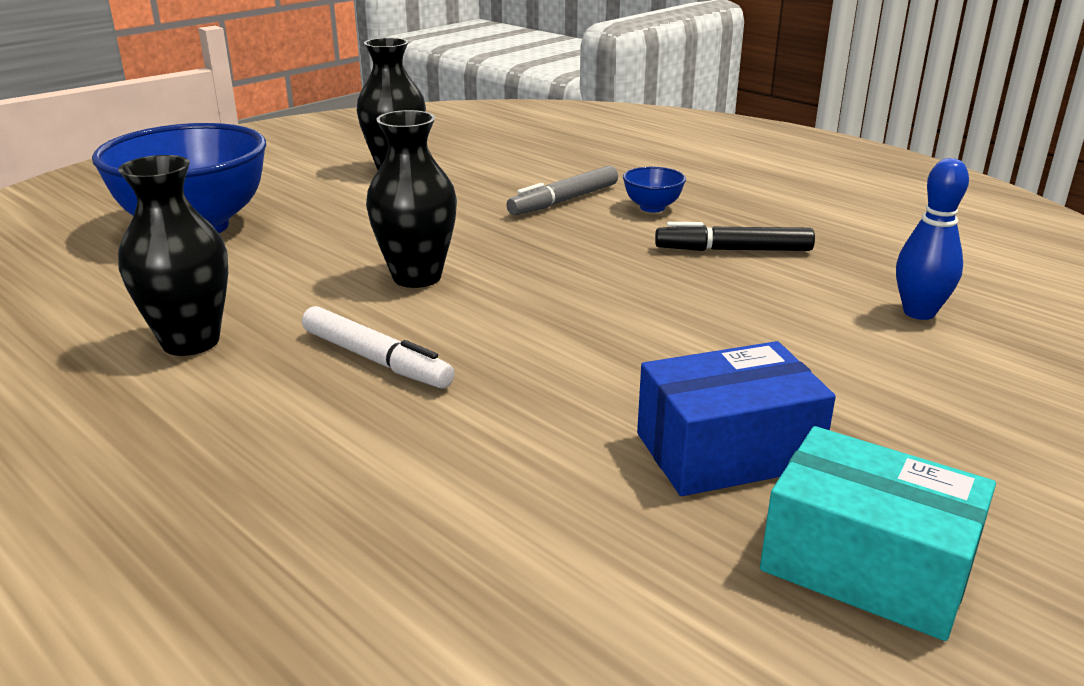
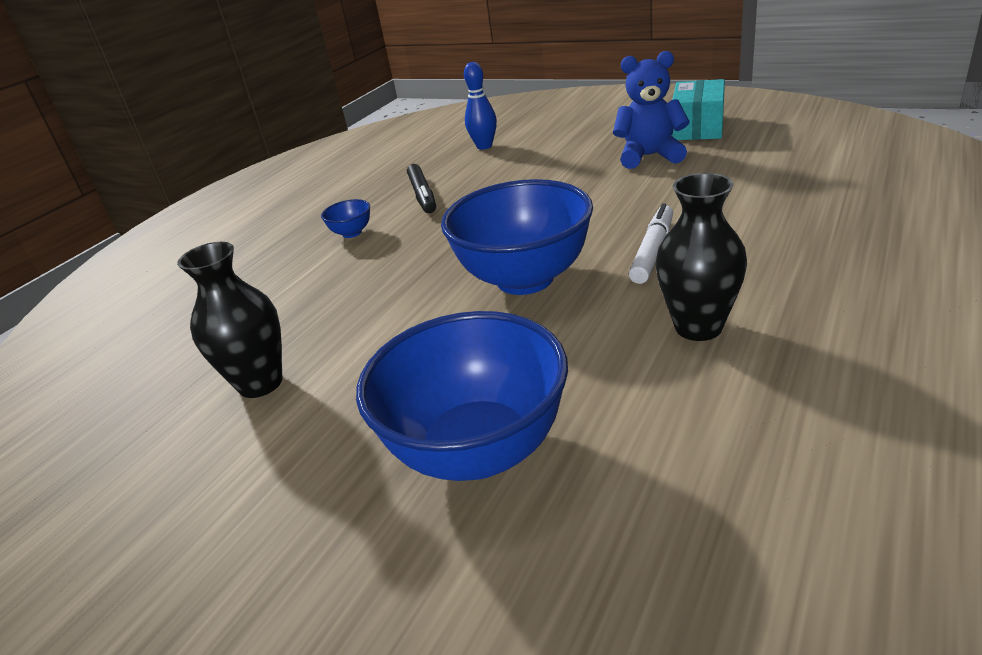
camera: 100 degrees left, 5 degrees up
black vase [366,110,457,288] -> blue bowl [441,179,593,295]
grey marker [506,166,618,215] -> none
blue box [637,341,836,496] -> blue teddy bear [613,51,690,169]

